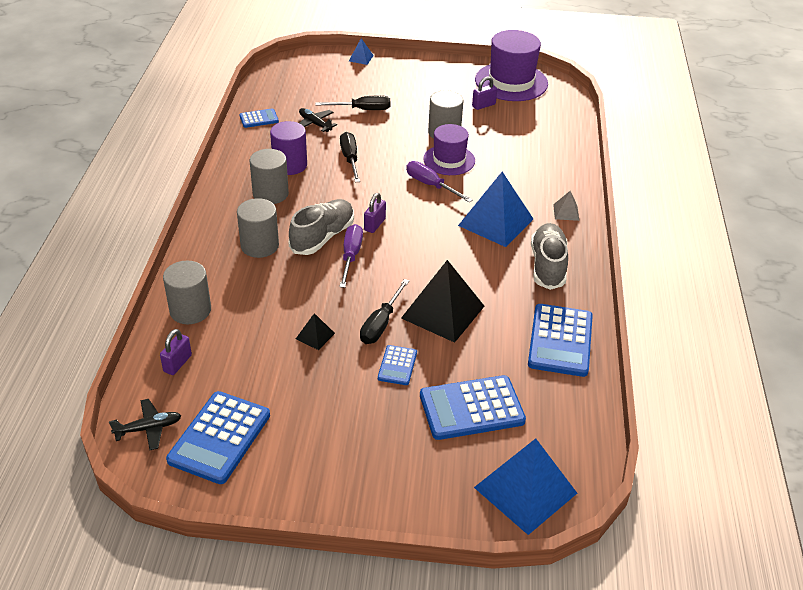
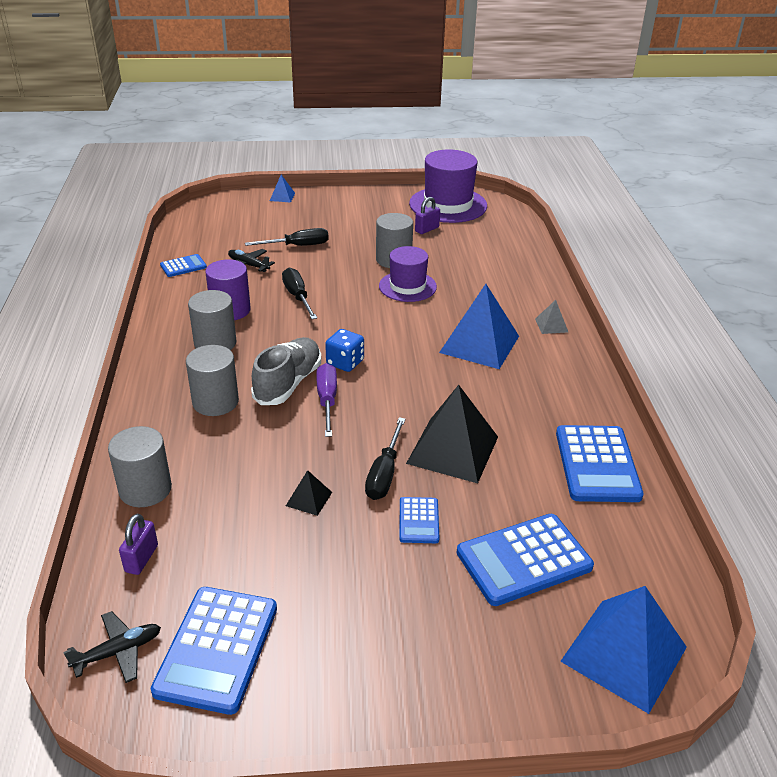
camera: 10 degrees left, 5 degrees down
purple padlock [364,193,386,233] -> blue dice [325,329,364,372]
purple screwdriver [406,161,473,203] -> none
grey shoe [531,223,568,290] -> none

